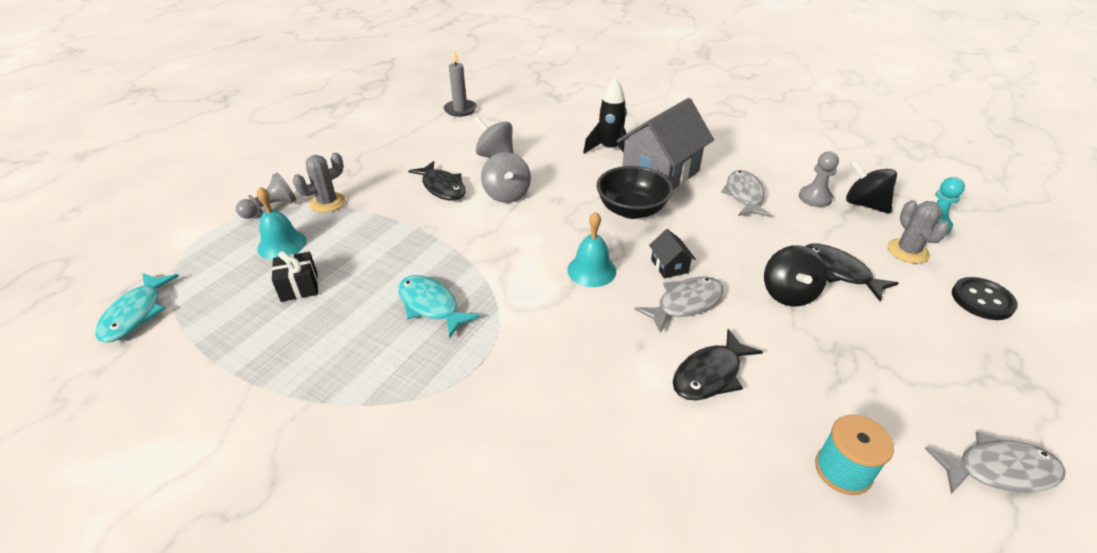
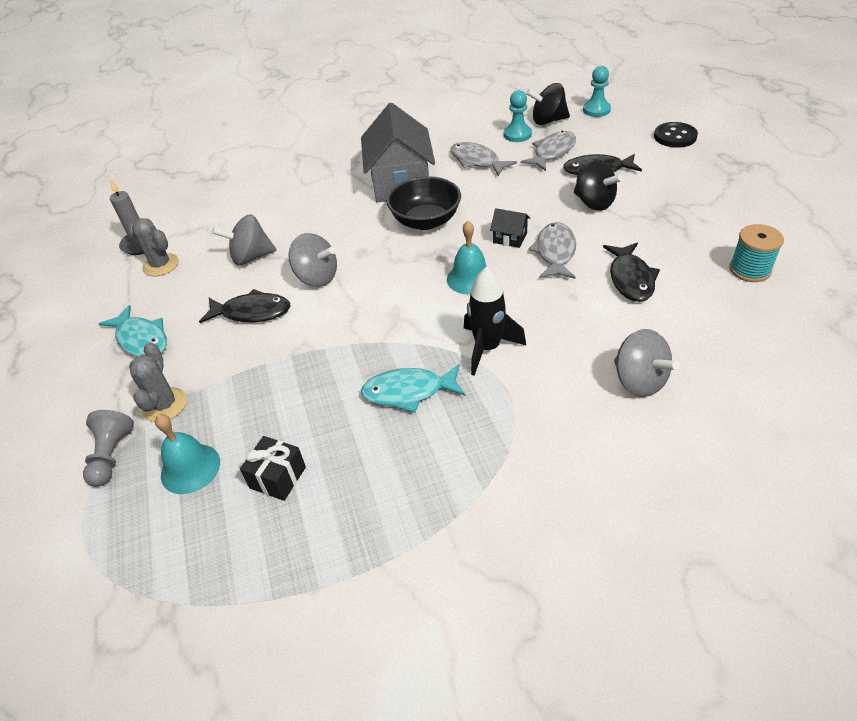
camera: 45 degrees left, 5 degrees up
turquoise fish [95,273,179,343] -> turquoise fish moved to [99,305,167,357]
black rocket [583,77,629,154] -> black rocket moved to [464,267,526,376]
grey pawn [799,151,839,207] -> turquoise pawn [504,90,532,142]
grey cactus [887,200,950,263] -> grey cactus moved to [127,218,179,276]
grey fish [925,431,1066,494] -> grey fish moved to [521,131,576,171]
none -> grey spinning top [614,329,679,397]

